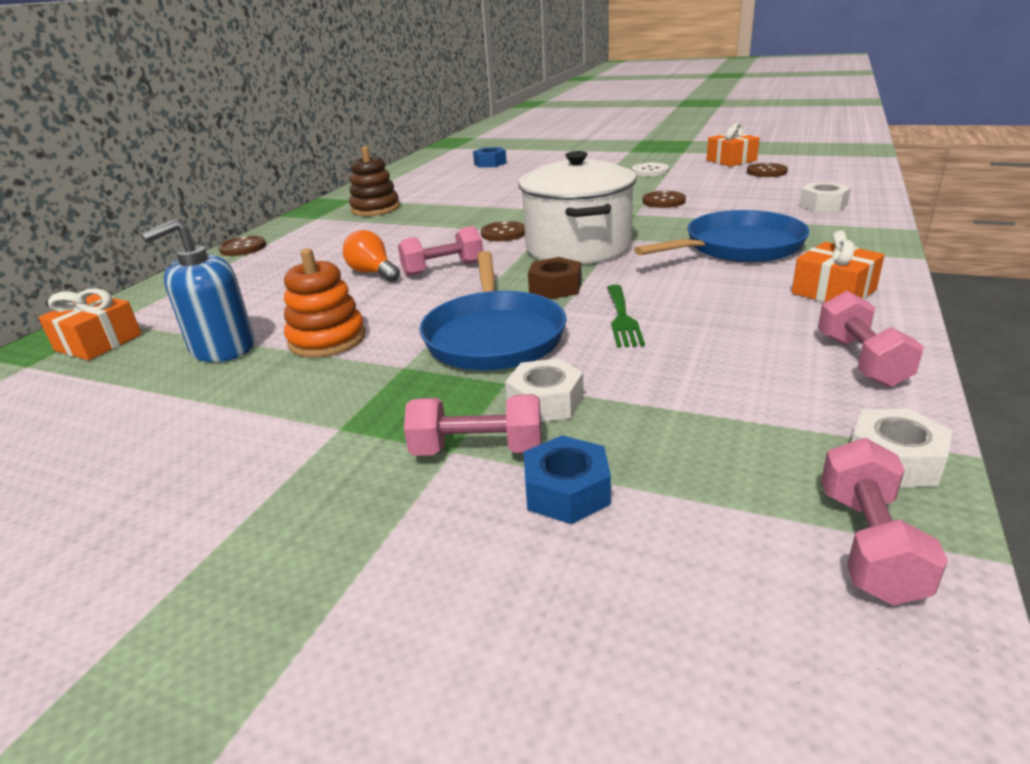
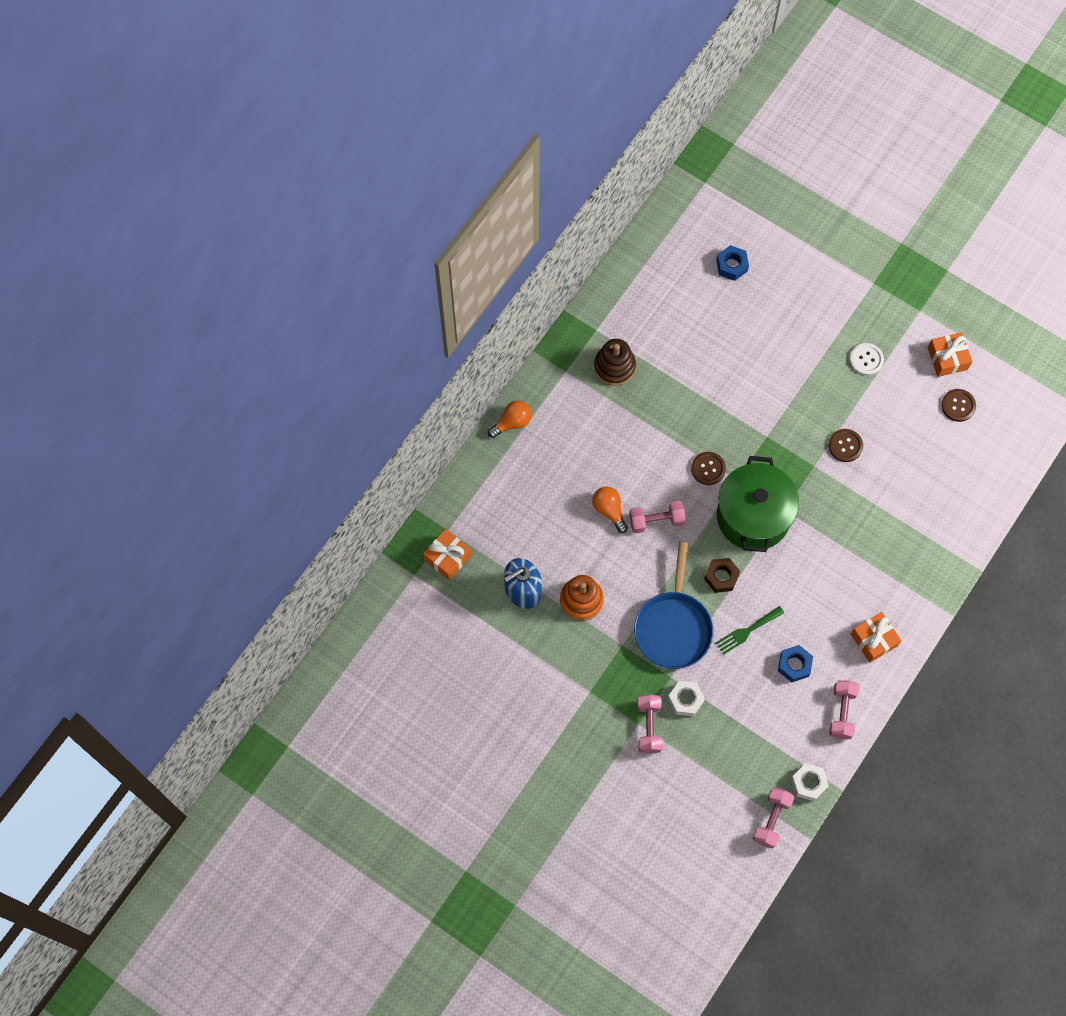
camera: 10 degrees right, 40 degrees up
brown button [218,236,266,256] -> orange light bulb [488,400,532,438]
pink dumbbell [404,394,541,456] -> pink dumbbell turned 75 degrees clockwise [637,694,663,754]
white pot [518,151,637,264] -> green pot [717,456,799,552]
blue nut [524,435,611,524] -> blue nut moved to [778,645,813,682]
green fork [607,285,645,348] -> green fork turned 45 degrees clockwise [716,606,784,655]
blue pan [634,210,810,262] -> none
white nut [799,182,851,212] -> none

